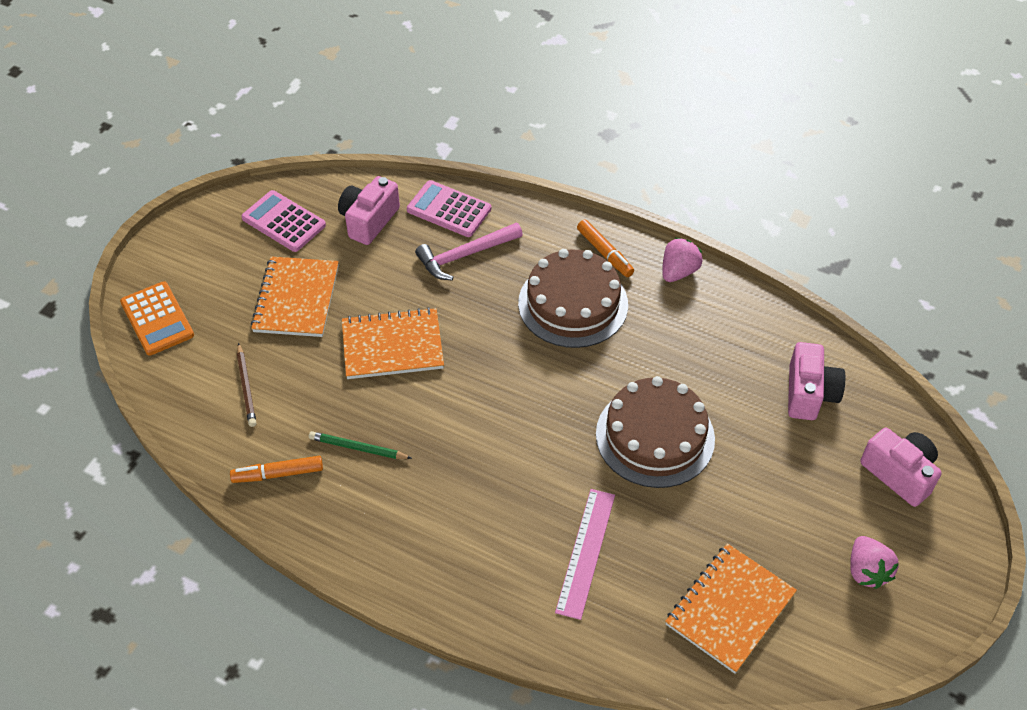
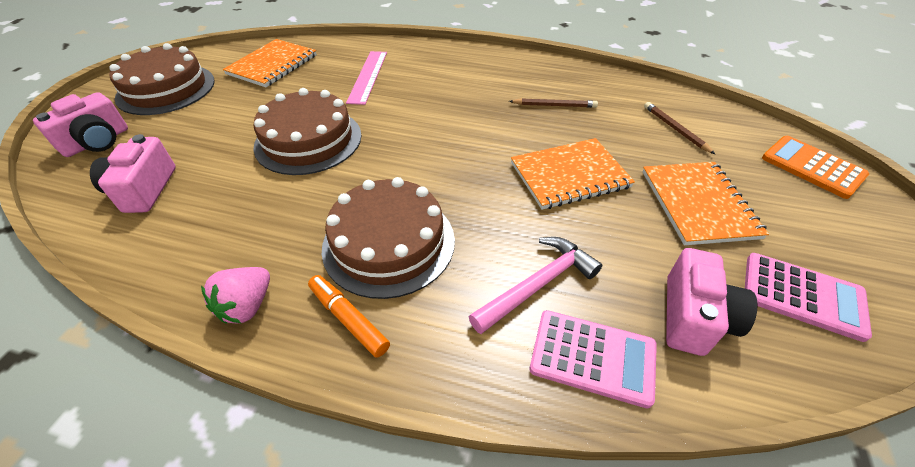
camera: 170 degrees right, 5 degrees down
orange marker [230,456,323,483] -> none
green pencil [309,431,412,459] -> brown pencil [509,98,598,108]
pink strawberry [850,536,899,589] -> brown cake [109,43,215,115]
pink camera [860,428,942,507] -> pink camera turned 90 degrees counterclockwise [33,92,128,157]

